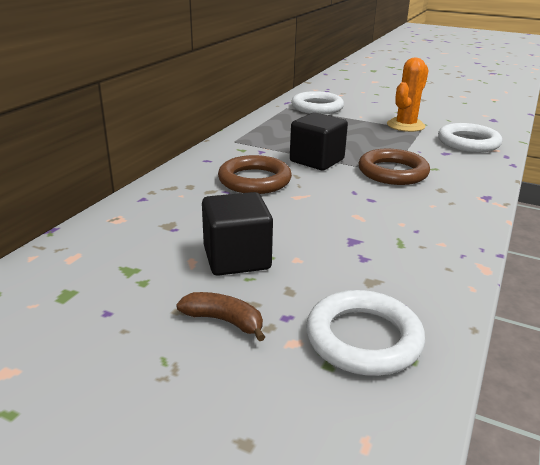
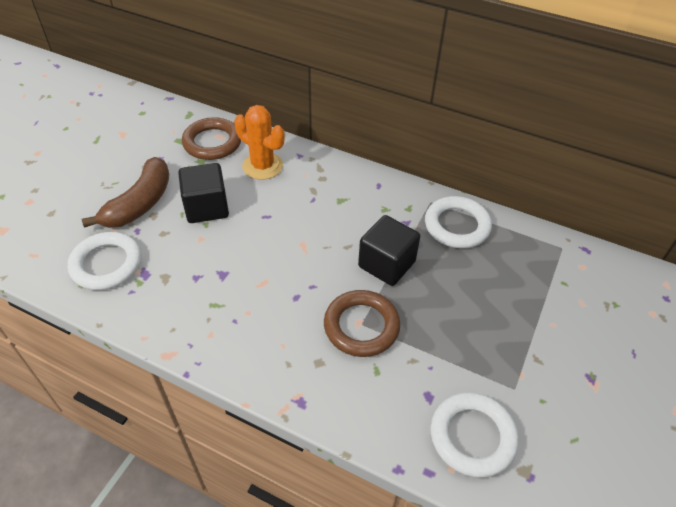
camera: 90 degrees right, 20 degrees up
brown banana [176,292,265,341] -> brown banana [82,157,169,228], size x1.87
brown ring [218,155,292,194] -> brown ring moved to [182,117,241,160]
white ring [291,91,344,114] -> white ring moved to [425,196,492,248]
orange cactus [387,58,429,132] -> orange cactus moved to [234,105,285,180]

